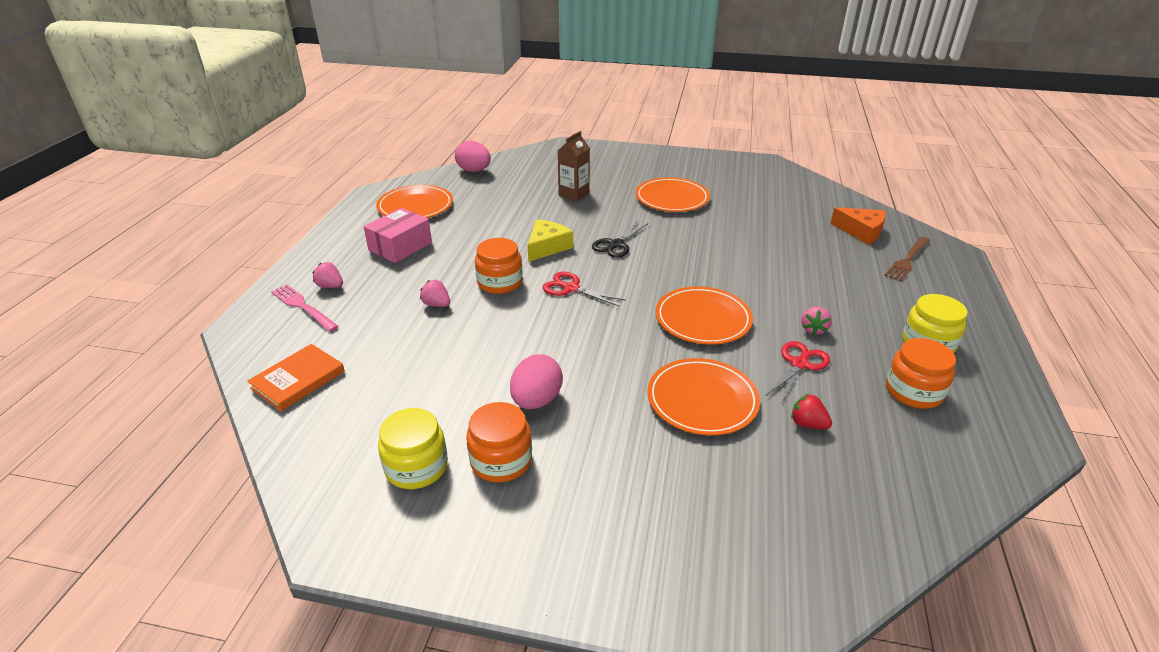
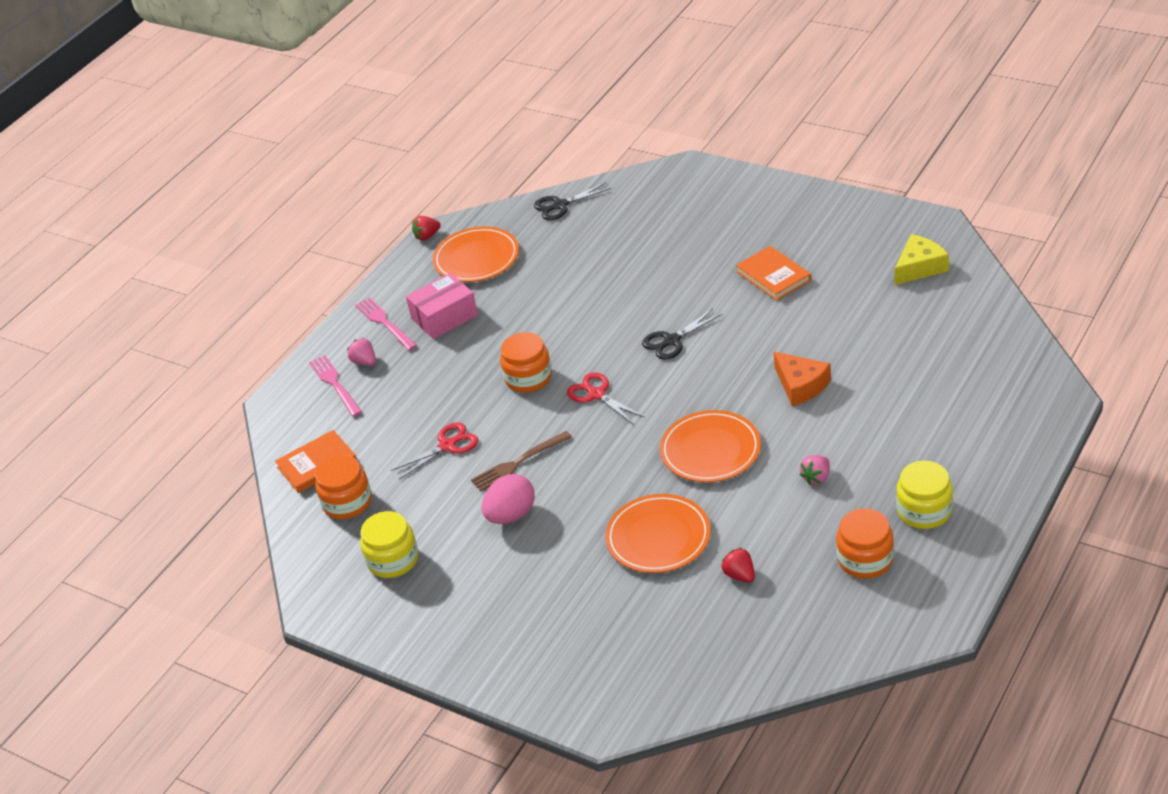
camera: 25 degrees right, 5 degrees up
pink strawberry [420,280,450,307] -> none
pink egg [455,140,491,172] -> black scissors [534,182,611,220]
orange jar [466,402,532,482] -> orange jar moved to [315,455,372,519]
yellow cheese [528,219,573,262] -> yellow cheese moved to [894,234,949,285]
brown carton [558,131,590,201] -> none
orange plate [635,177,710,212] -> orange book [736,246,811,301]
red scissors [766,341,830,404] -> red scissors moved to [391,422,478,480]
orange cheese [830,207,886,245] -> orange cheese moved to [774,352,831,406]
brown fork [884,237,930,281] -> brown fork moved to [471,431,572,492]
none -> pink fork [355,297,417,351]
none -> red strawberry [412,216,441,241]

